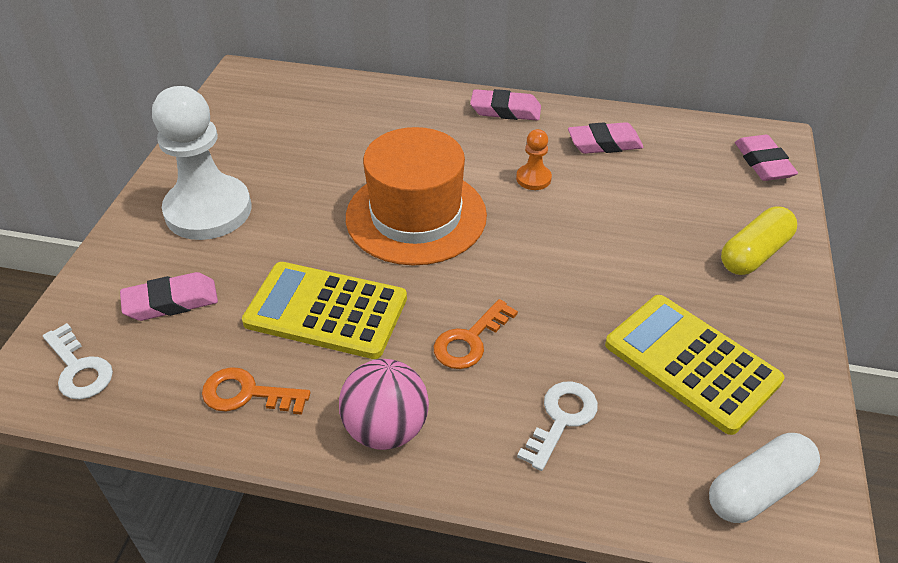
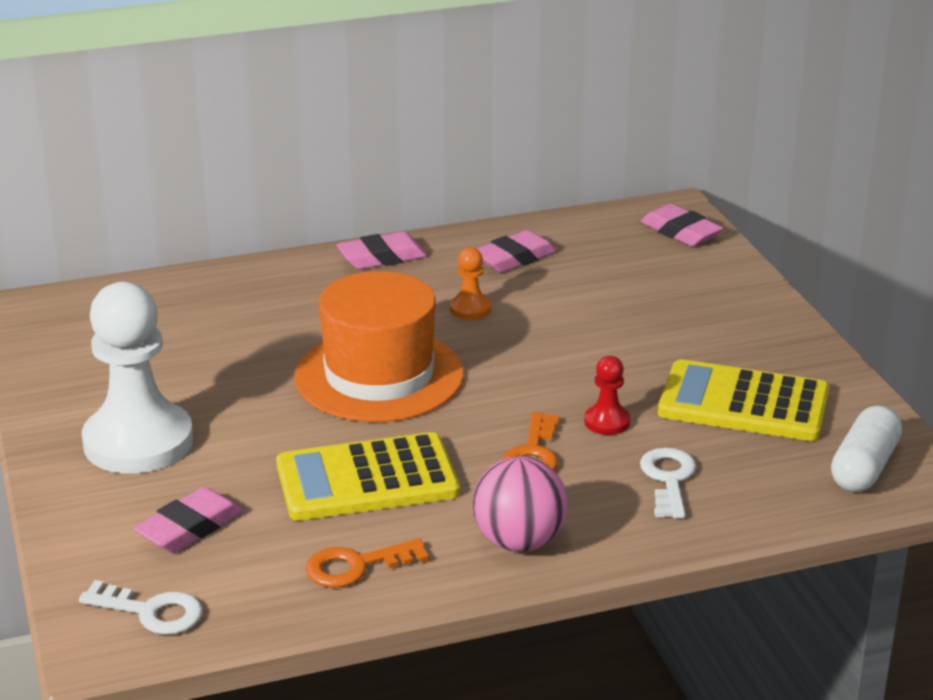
camera: 30 degrees left, 15 degrees down
yellow capsule [721,207,797,275] -> none
none -> red pawn [584,356,631,435]

